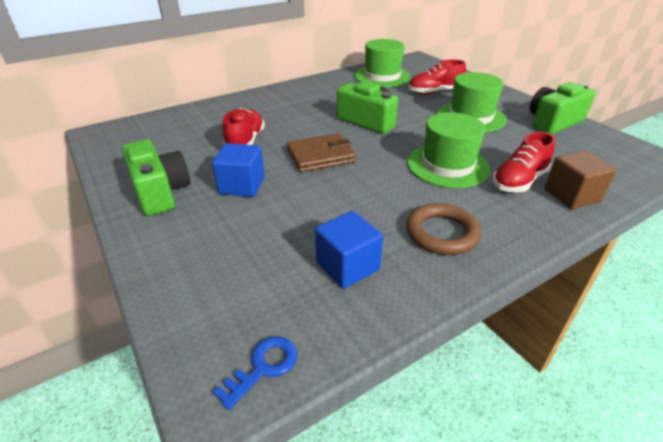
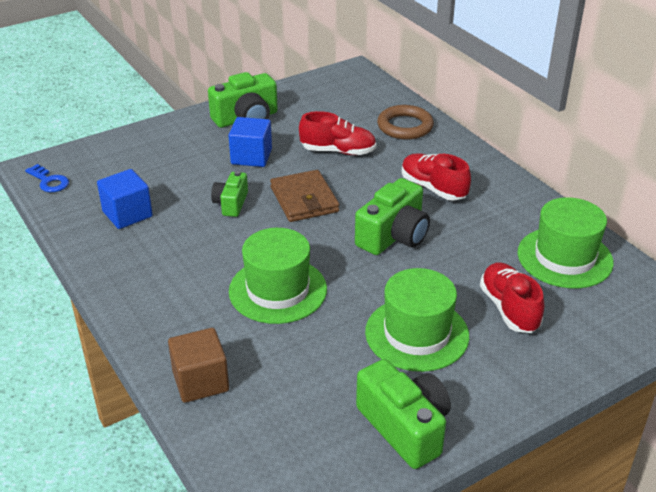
camera: 90 degrees right, 0 degrees up
brown ring [406,203,481,255] -> brown ring moved to [377,105,434,140]
red shoe [492,132,555,192] -> red shoe moved to [402,153,471,201]
none -> green camera [211,171,248,217]

